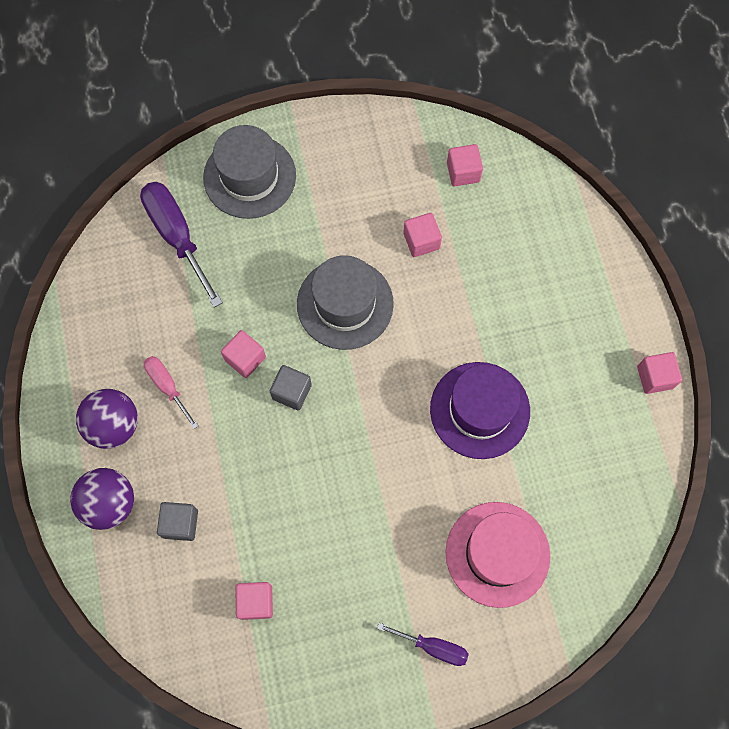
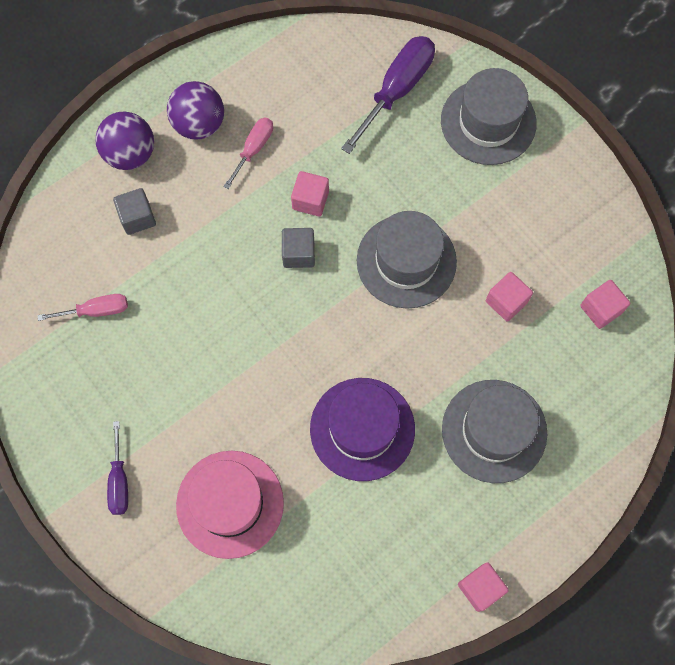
camera: 65 degrees right, 0 degrees up
pink cube [235,582,273,620] -> pink screwdriver [37,294,128,321]
none -> grey hat [442,380,547,483]

